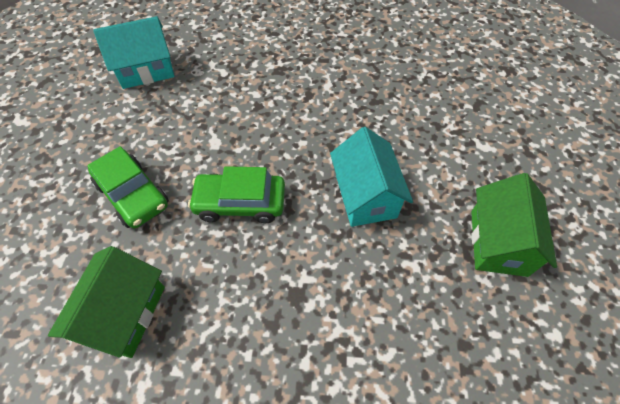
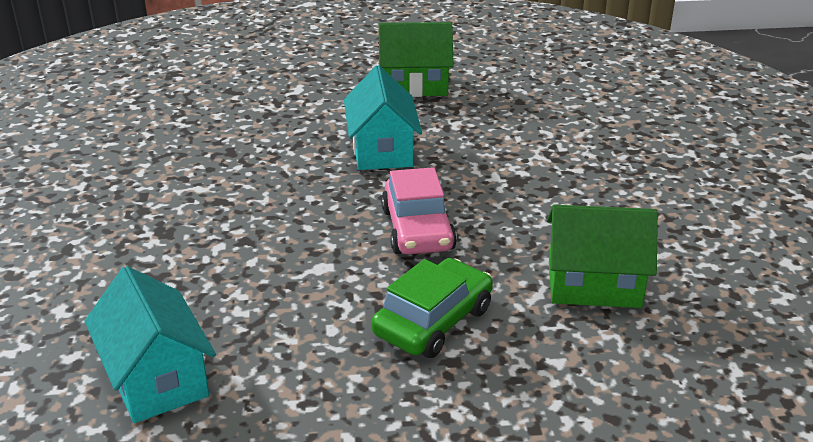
camera: 100 degrees left, 25 degrees down
green car [188,166,285,223] -> pink car [381,167,457,254]
turquoise house [330,127,413,227] -> turquoise house turned 75 degrees counterclockwise [344,65,422,170]

